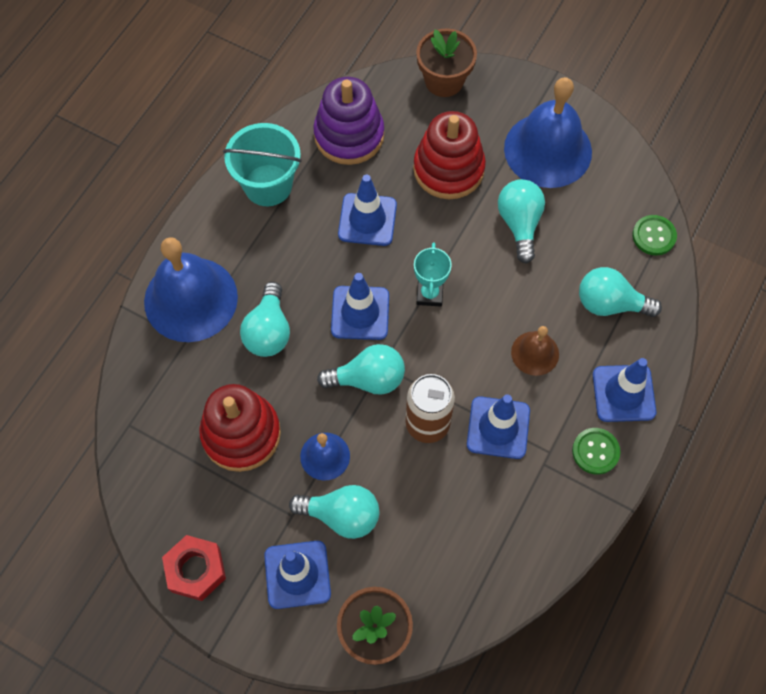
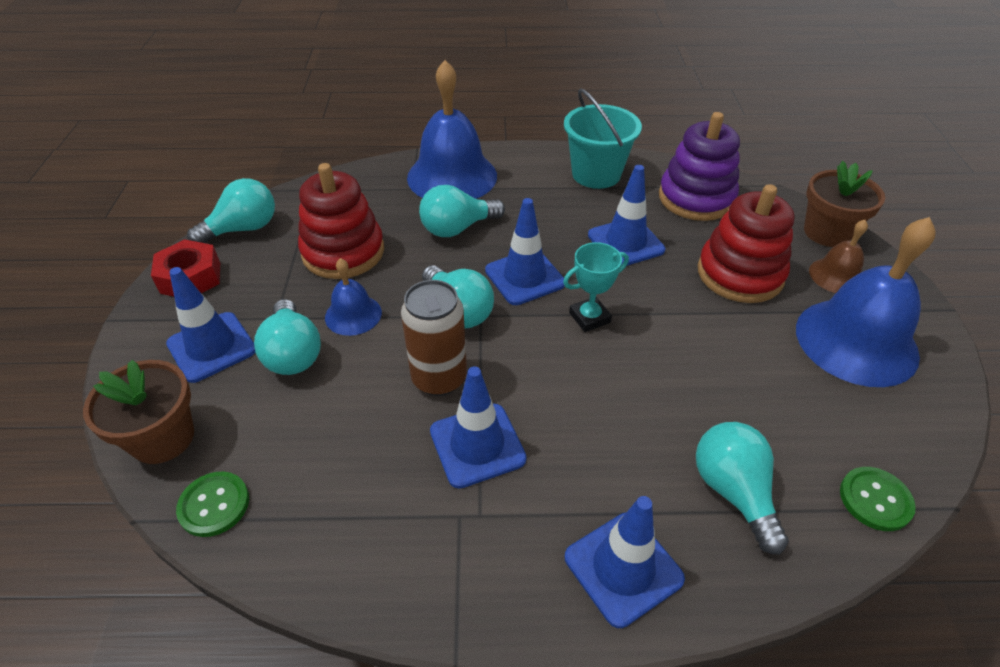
camera: 60 degrees right, 20 degrees down
turquoise light bulb [498,179,545,264] -> turquoise light bulb moved to [187,178,275,243]
brown bell [511,326,559,376] -> brown bell moved to [809,220,868,293]
green button [572,428,620,475] -> green button moved to [176,471,249,537]

